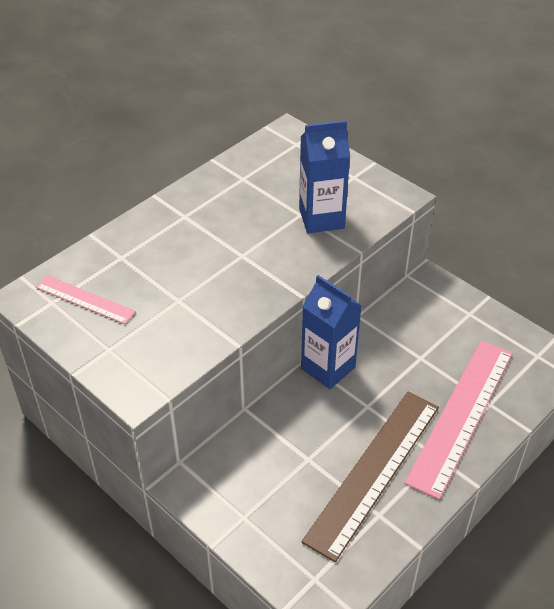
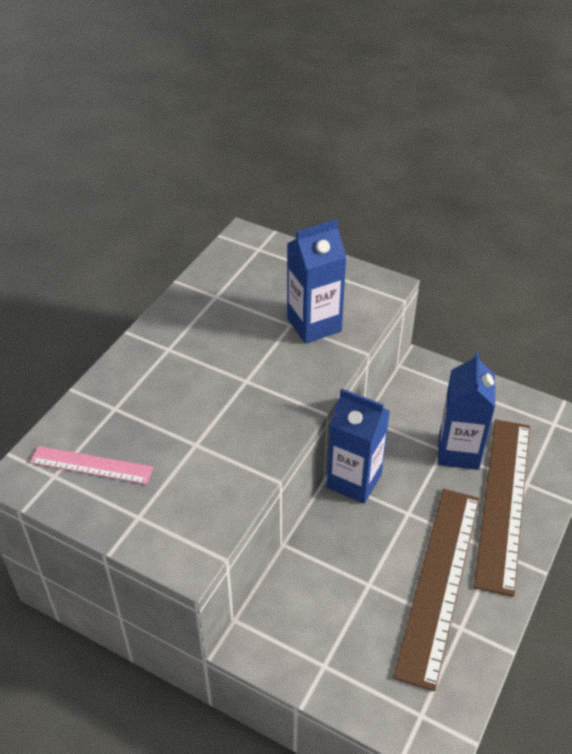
camera: 15 degrees left, 0 degrees up
pink ruler [404,341,513,500] -> brown ruler [474,419,530,597]
none -> blue carton [438,352,495,470]

